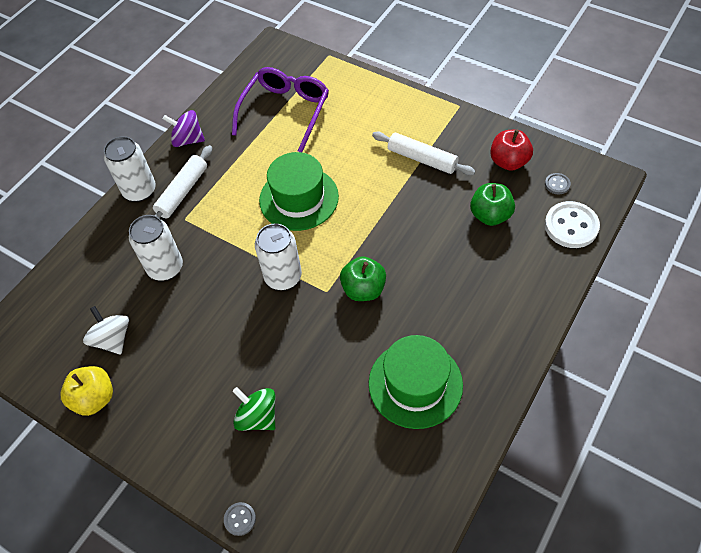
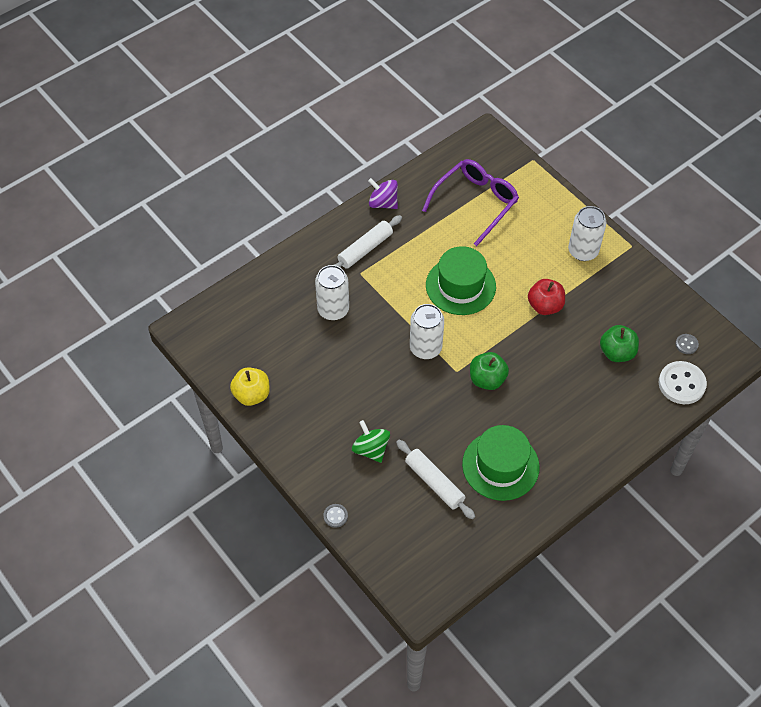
camera: 15 degrees right, 0 degrees up
white spinning top [83,306,129,354] -> none
white can [104,136,156,202] -> white can moved to [568,206,607,261]
white rolling pin [372,132,475,175] -> white rolling pin moved to [396,440,475,519]
red apple [490,130,533,171] -> red apple moved to [528,279,565,315]

